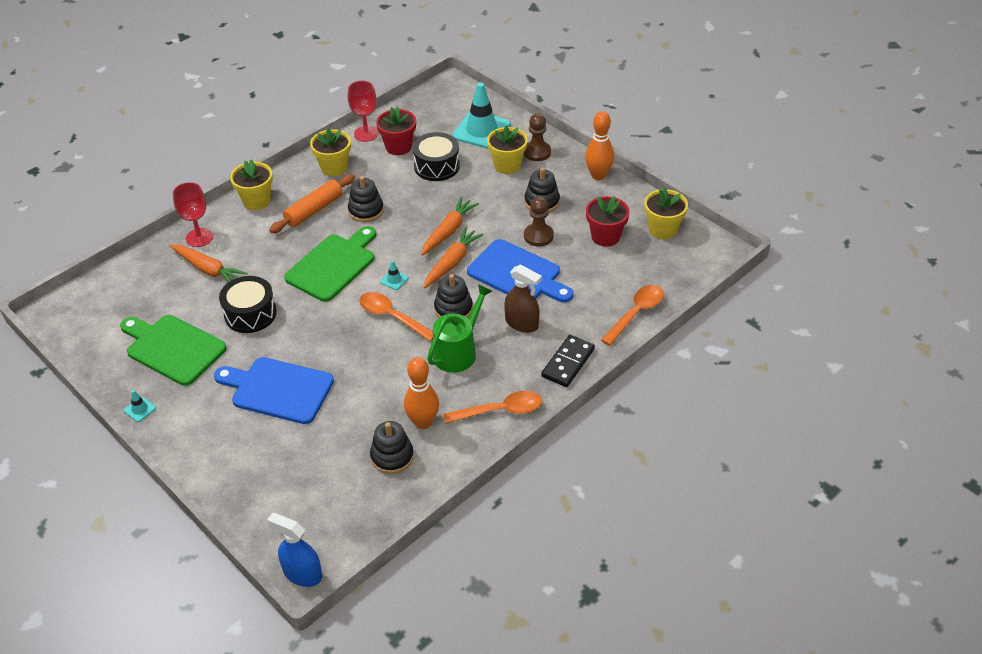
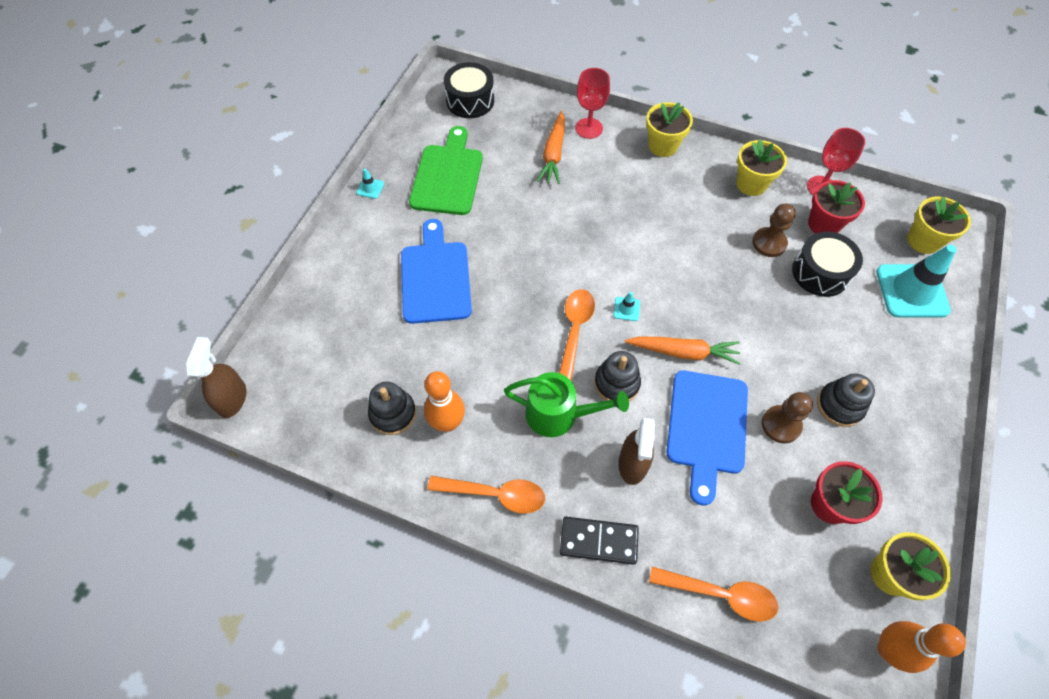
camera: 65 degrees right, 15 degrees up
black drum [219,276,277,333] -> black drum moved to [444,62,494,118]
blue spray bottle [267,513,322,587] -> brown spray bottle [186,337,247,418]
orange rolling pin [269,174,355,233] -> none
green cutting board [284,226,376,302] -> none
black stacking toy [348,176,384,222] -> none
orange carrot [421,197,479,256] -> none
orange spoon [443,391,542,424] -> orange spoon turned 45 degrees counterclockwise [428,476,545,514]
yellow flower pot [487,125,528,174] -> yellow flower pot moved to [907,197,971,254]
brown pawn [524,114,551,161] -> brown pawn moved to [752,203,796,257]
orange bowling pin [585,111,614,180] -> orange bowling pin moved to [877,621,966,673]

